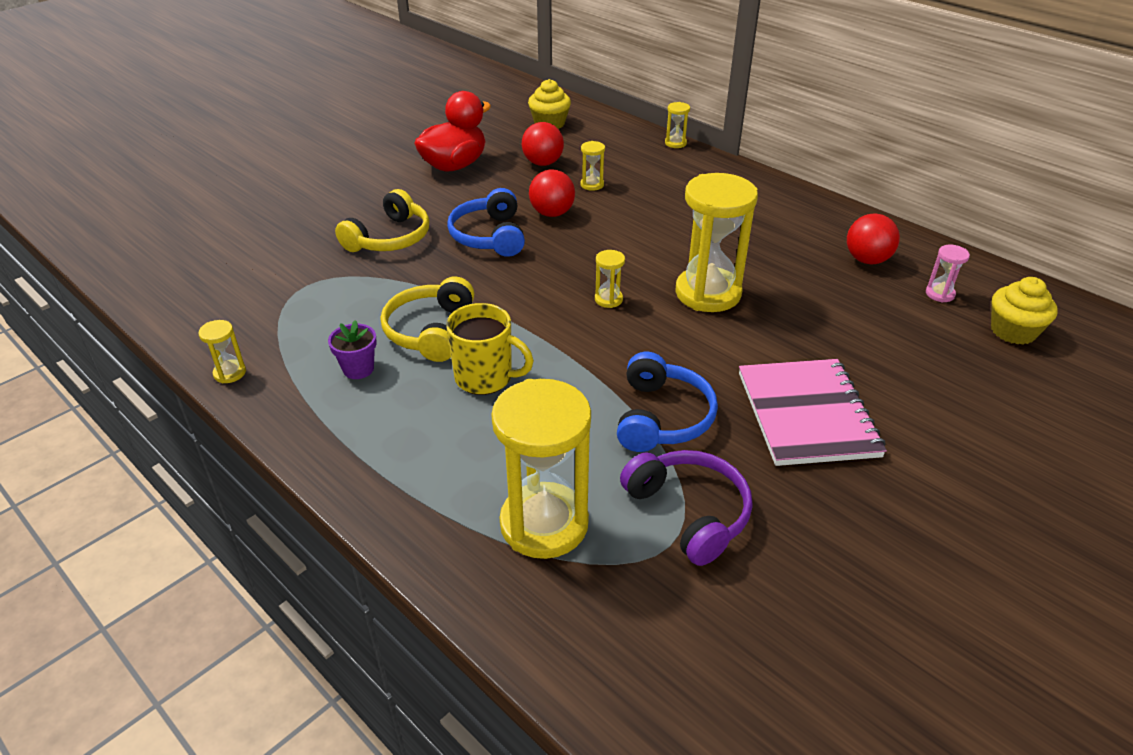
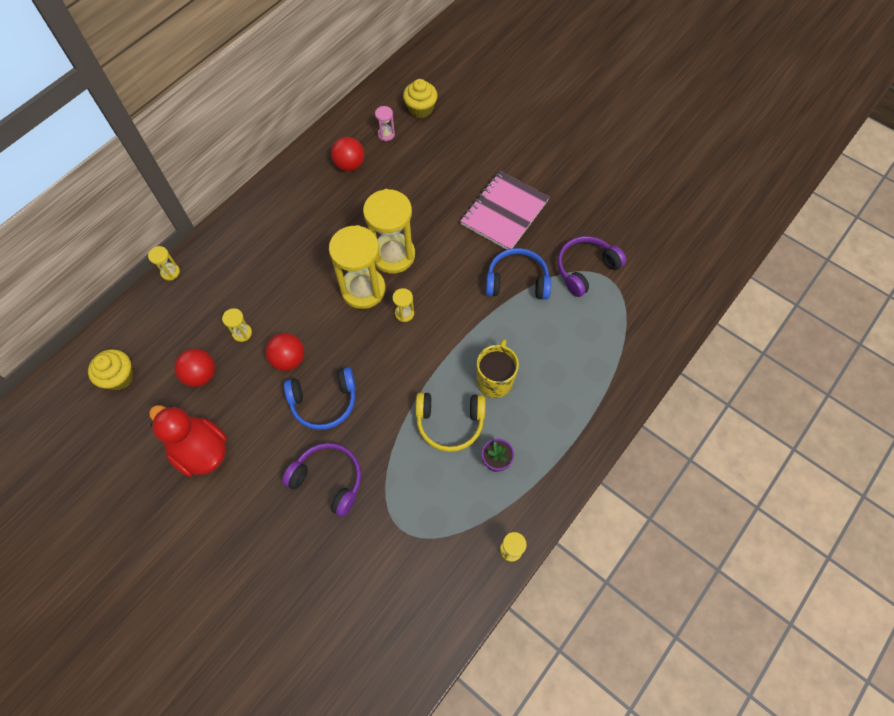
camera: 95 degrees left, 25 degrees up
yellow headphones [335,189,429,252] -> purple headphones [282,443,361,517]
yellow hourglass [491,379,591,559] -> yellow hourglass moved to [329,225,386,309]
pink notebook [739,359,887,466] -> pink notebook turned 45 degrees counterclockwise [460,171,550,250]

